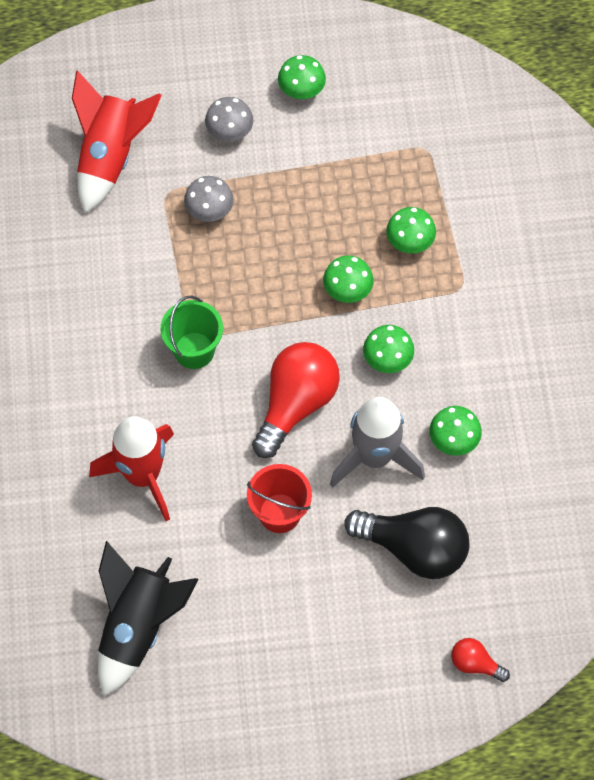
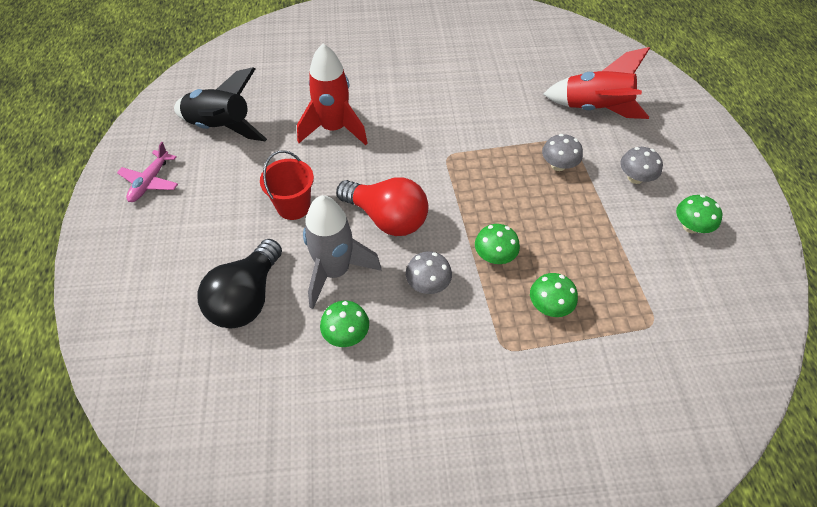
camera: 90 degrees right, 10 degrees down
green bucket [160,296,223,369] -> none
green mushroom [363,325,414,373] -> grey mushroom [406,251,452,294]
red light bulb [451,638,510,682] -> none
none -> pink plane [117,142,178,202]

